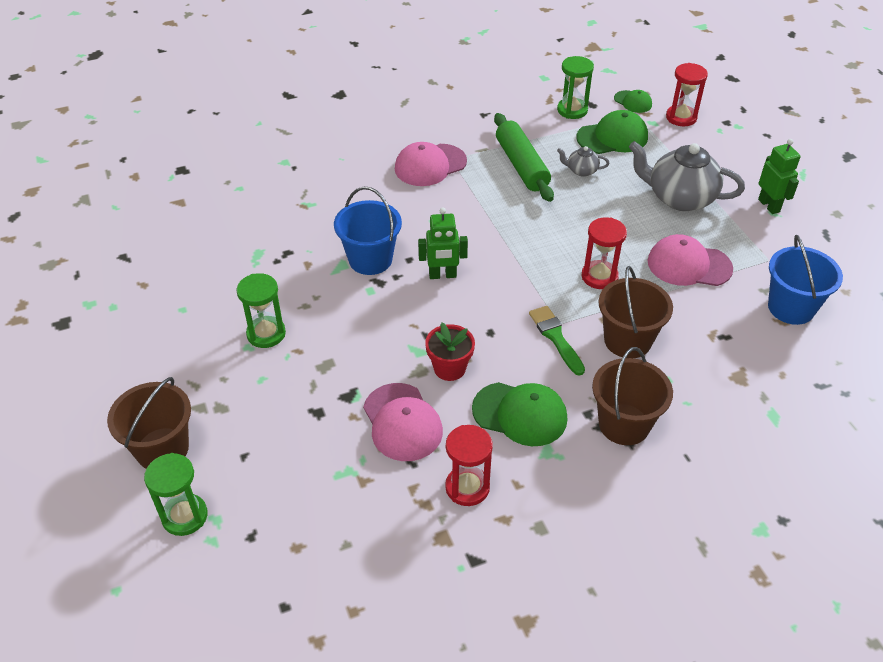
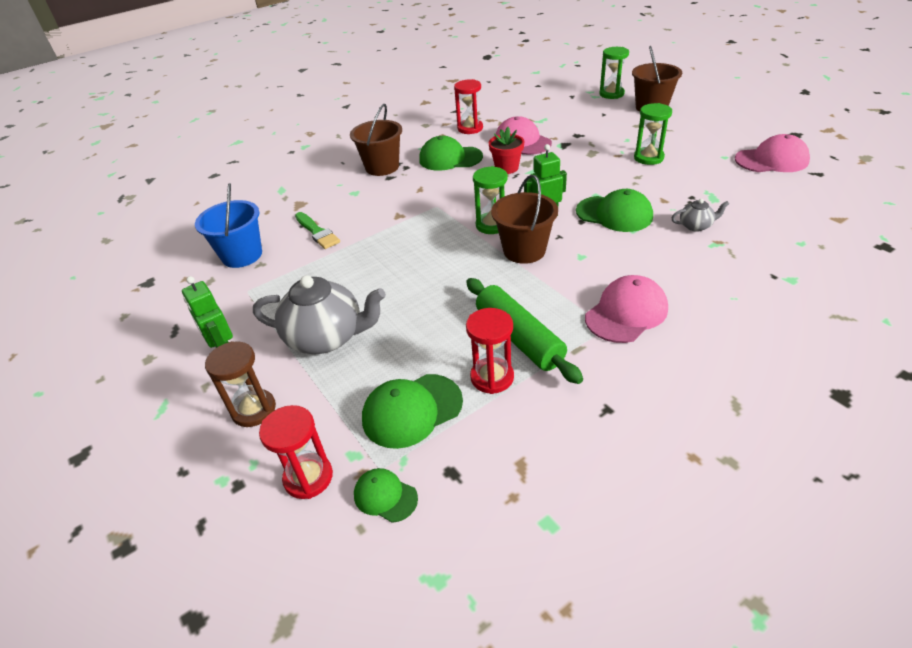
camera: 170 degrees right, 5 degrees down
blue bucket [334,187,402,275] -> green cap [576,189,653,232]
green brush [529,306,585,376] -> green brush moved to [295,212,340,249]
green hourglass [557,56,594,119] -> green hourglass moved to [473,166,508,234]
grey teapot [557,146,609,177] -> grey teapot moved to [672,199,729,232]
red hourglass [582,217,627,289] -> red hourglass moved to [466,308,514,394]
brown bucket [598,266,673,358] -> brown bucket moved to [491,175,558,264]
pink cap [647,234,733,286] -> pink cap moved to [735,134,810,172]
none -> brown hourglass [205,341,276,427]

